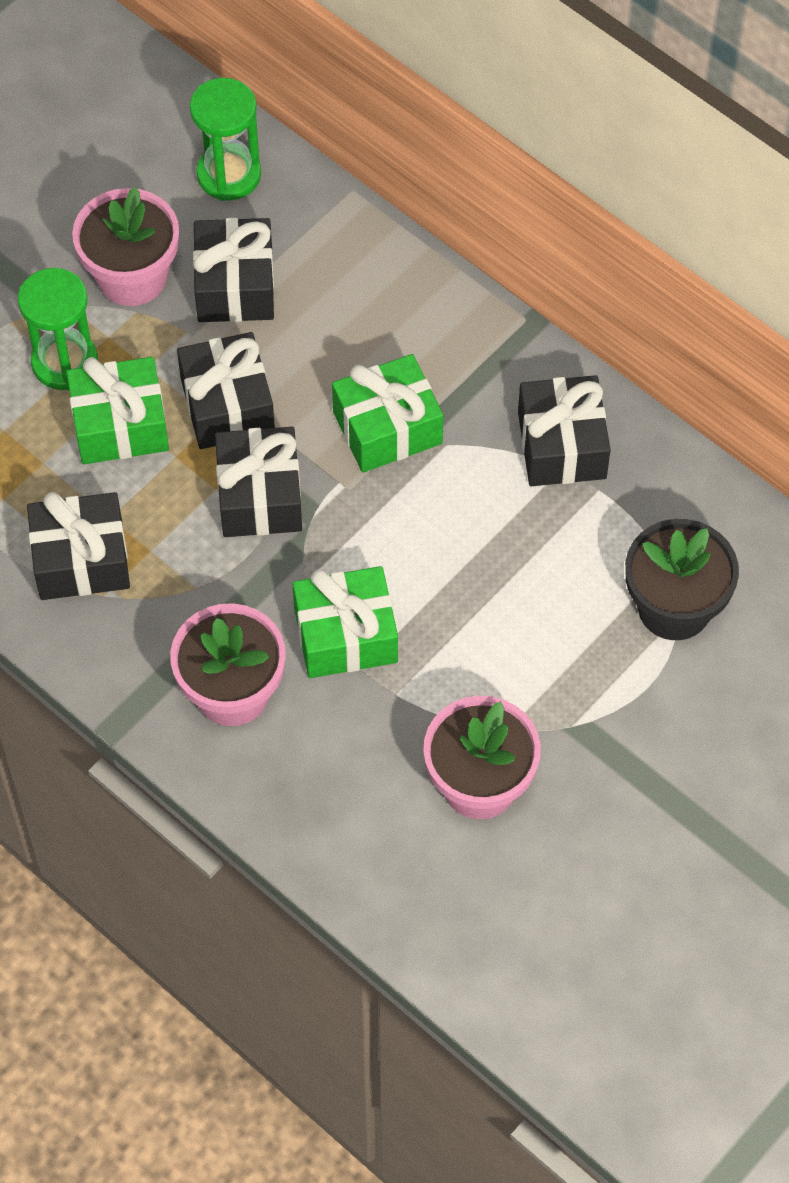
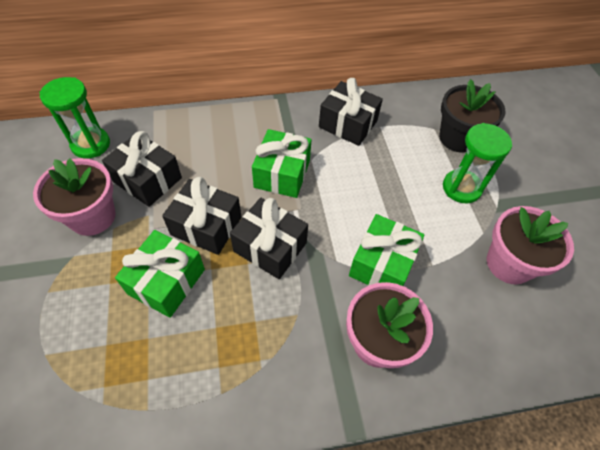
camera: 55 degrees left, 5 degrees down
green hourglass [18,268,98,390] -> green hourglass moved to [443,123,512,203]
black gift [27,492,130,600] -> none

